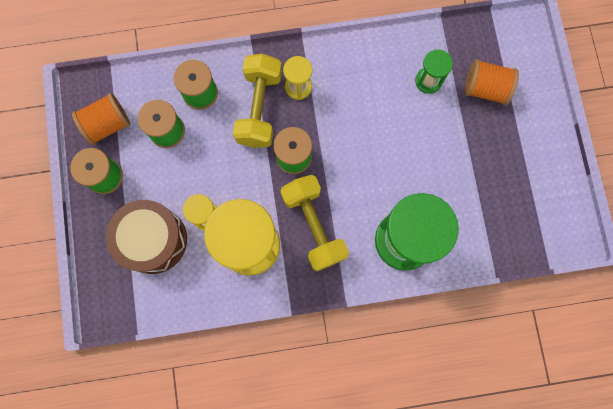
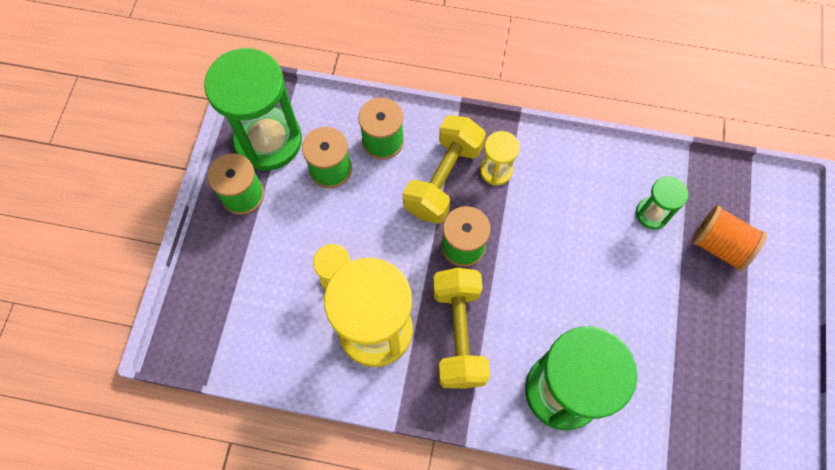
camera: 20 degrees right, 10 degrees down
orange spool [72,93,130,145] -> green hourglass [204,48,302,170]
brown drum [106,200,187,274] -> none

